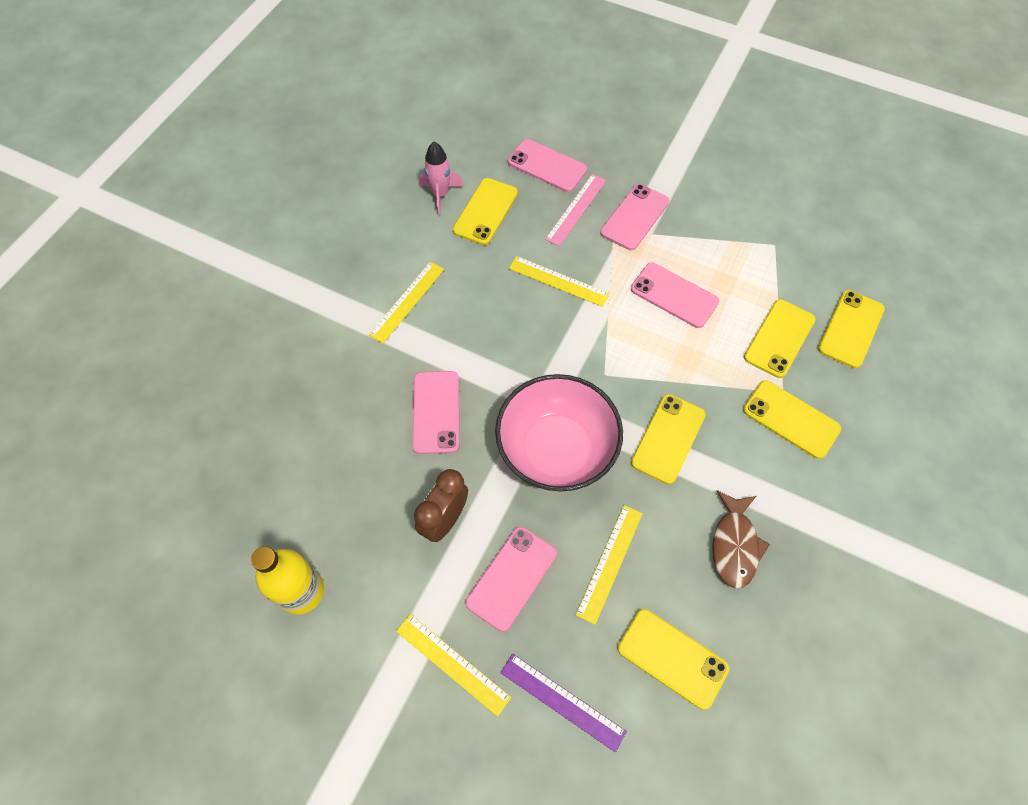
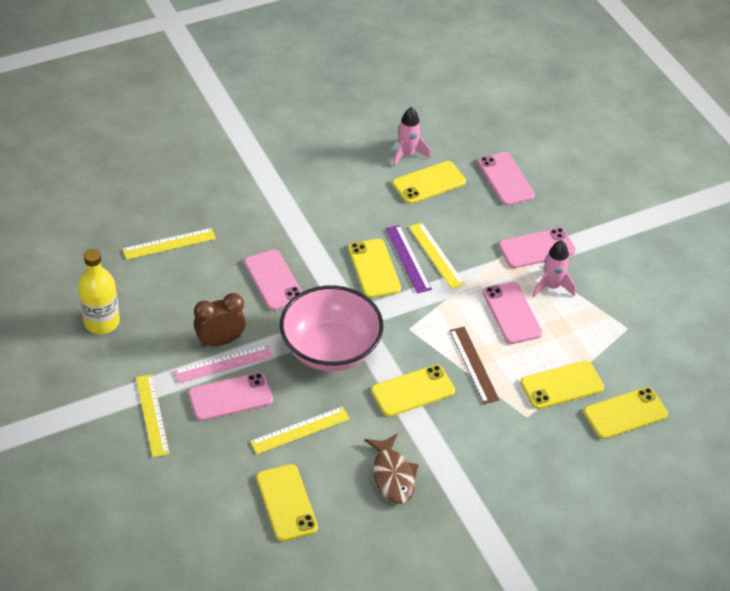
camera: 35 degrees right, 15 degrees down
yellow ruler [369,262,444,343] -> yellow ruler moved to [122,228,216,260]
pink phone [412,371,459,454] -> pink phone turned 60 degrees counterclockwise [244,249,302,311]
purple ruler [501,654,627,752] -> purple ruler moved to [385,225,432,293]
pink ruler [545,174,606,247] -> pink ruler moved to [174,345,273,383]
brown fish [712,490,770,589] -> brown fish turned 60 degrees counterclockwise [365,433,419,504]
yellow phone [743,380,841,459] -> yellow phone moved to [348,239,401,298]
none -> brown ruler [449,327,499,404]
none -> pink rocket [533,240,576,297]

